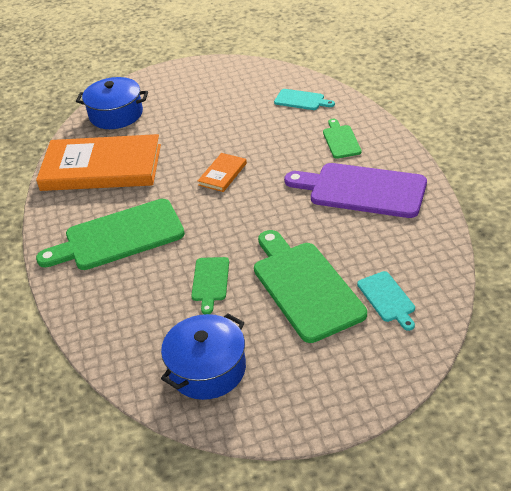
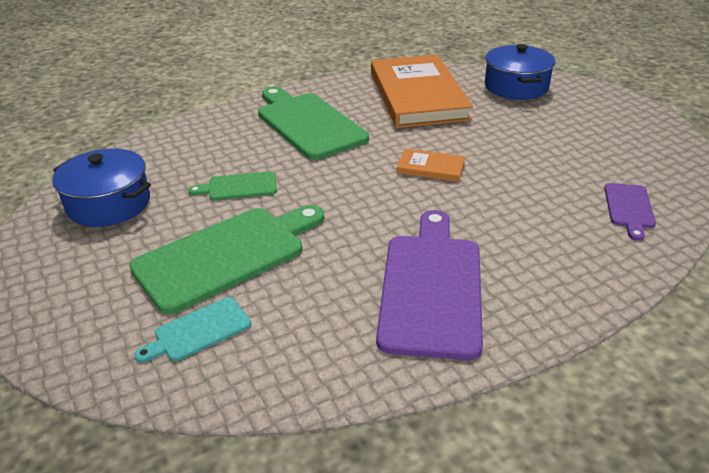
camera: 75 degrees right, 5 degrees down
turquoise cutting board [274,89,335,110] -> purple cutting board [604,183,656,241]
green cutting board [323,119,362,159] -> none

